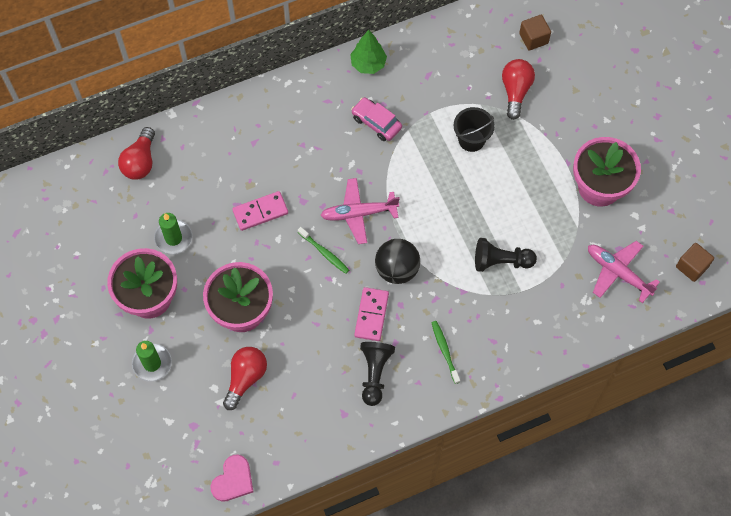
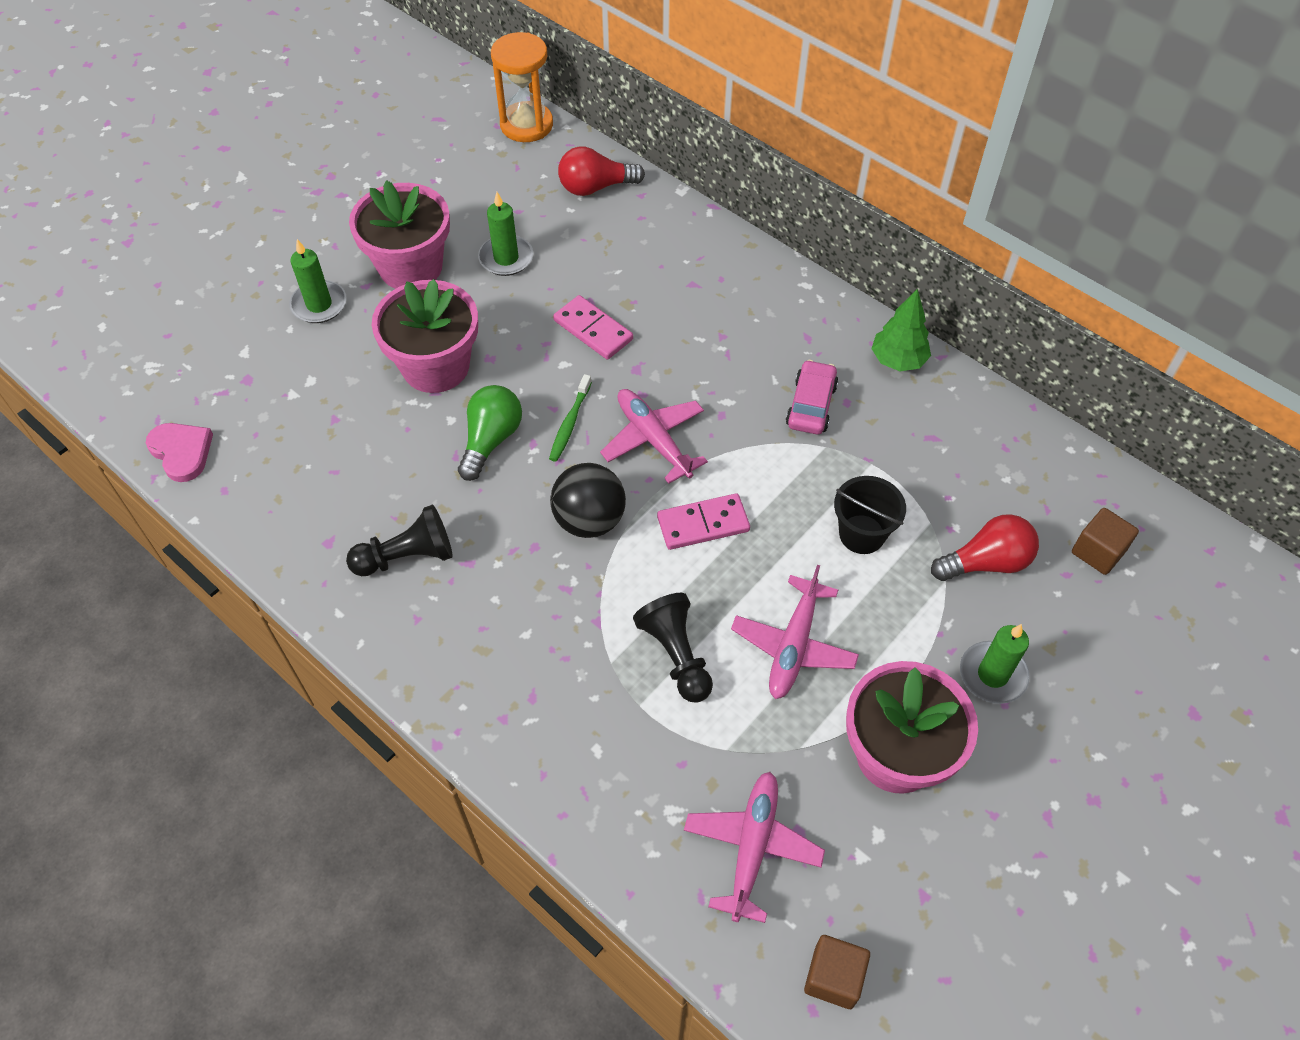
camera: 65 degrees right, 10 degrees down
pink heart [211,454,254,502] -> pink heart turned 135 degrees counterclockwise [146,423,213,482]
red light bulb [223,347,267,410] -> none
pink domino [354,287,389,341] -> pink domino moved to [657,493,750,550]
green toothbrush [431,321,460,384] -> none
none -> green light bulb [458,385,522,481]
none -> orange hourglass [491,32,553,142]
none -> pink plane [731,565,859,699]
none -> green candle [960,624,1030,704]

